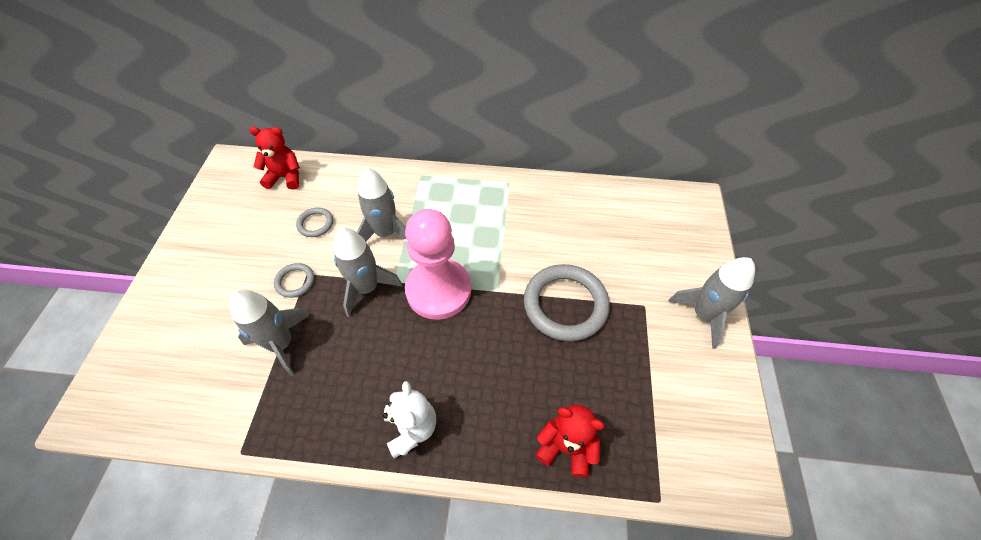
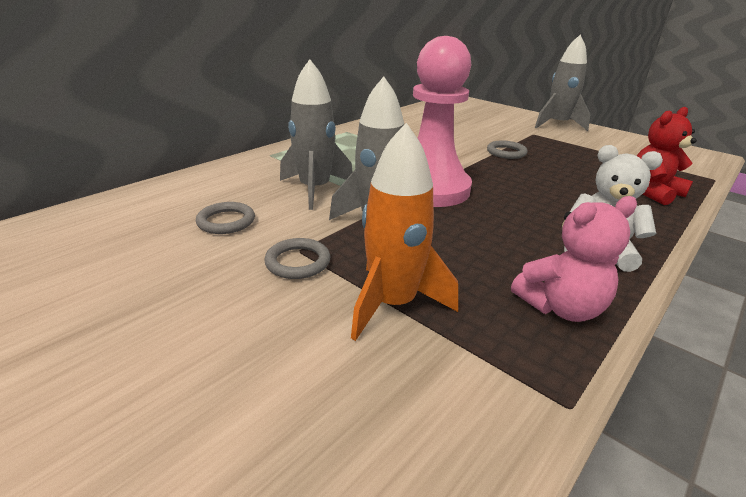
camera: 55 degrees left, 25 degrees down
grey rocket [229,289,309,376] -> orange rocket [351,123,458,341]
red teddy bear [249,127,300,190] -> none
grey ring [524,264,610,341] -> grey ring [487,140,528,159], size x0.48
none -> pink teddy bear [511,196,637,322]

